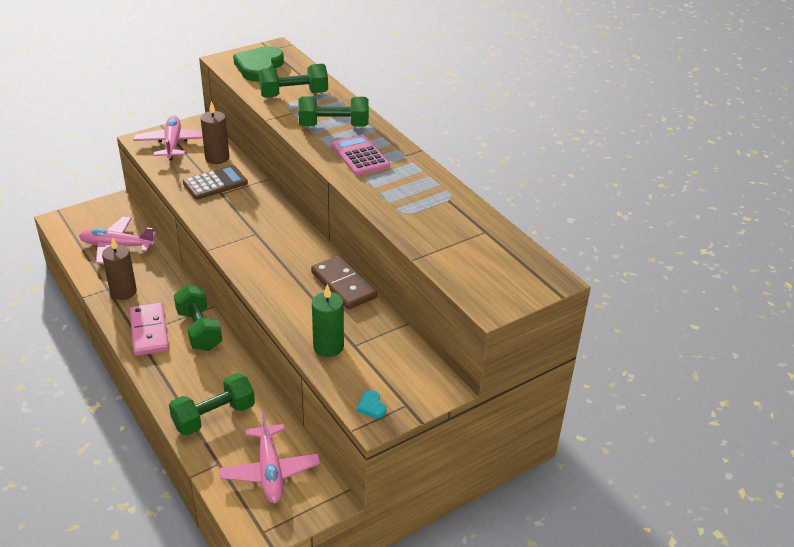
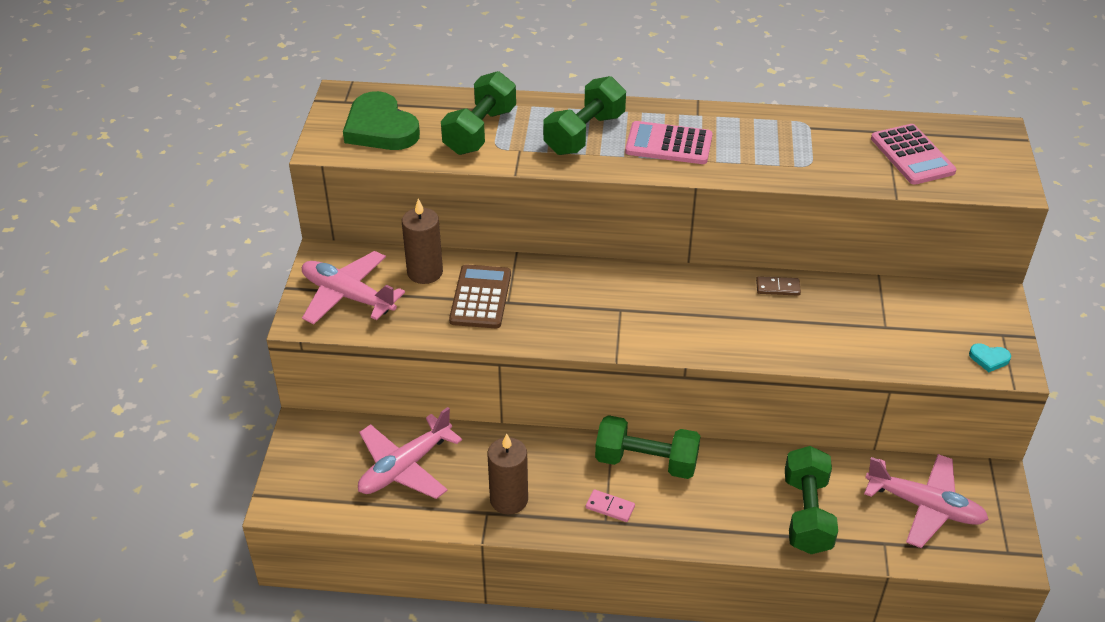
camera: 50 degrees left, 5 degrees up
pink domino [130,302,169,356] -> pink domino [586,490,635,522], size x0.48
brown domino [311,256,377,310] -> brown domino [756,276,801,296], size x0.48
green candle [312,284,344,357] -> none
none -> pink calculator [871,124,956,185]

